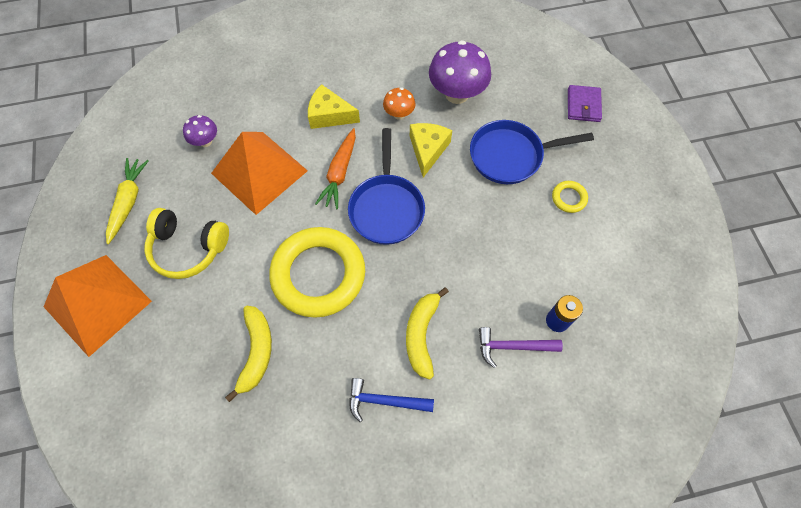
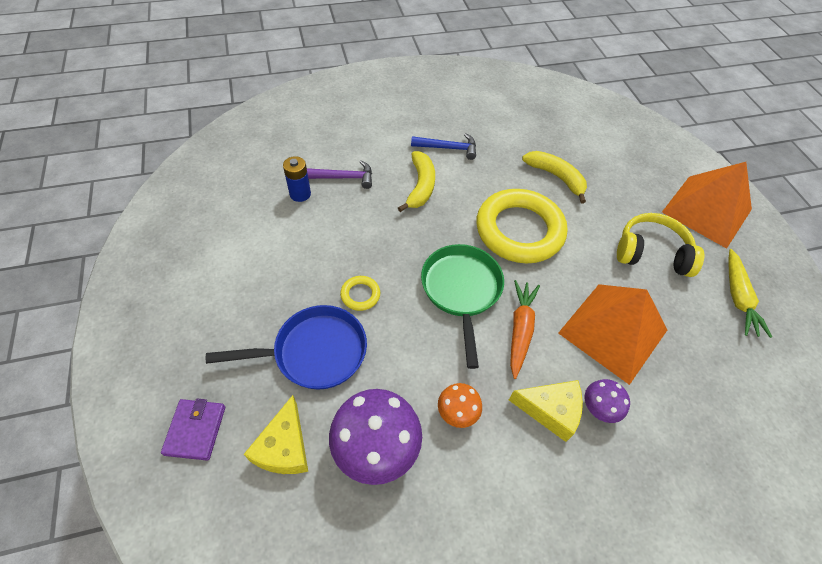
camera: 175 degrees right, 10 degrees down
purple mushroom [183,115,217,147] -> purple mushroom moved to [585,379,630,423]
yellow banana [225,306,272,402] -> yellow banana turned 135 degrees clockwise [522,151,587,204]
blue pan [348,128,425,245] -> green pan [421,244,504,369]
yellow cheese [410,123,452,177] -> yellow cheese moved to [244,395,308,474]
yellow ring [552,181,588,213] -> yellow ring moved to [340,276,380,311]

